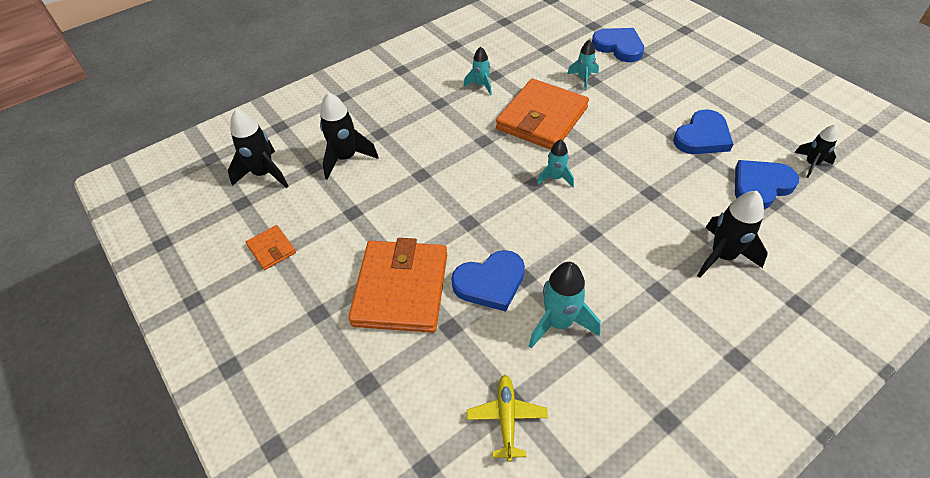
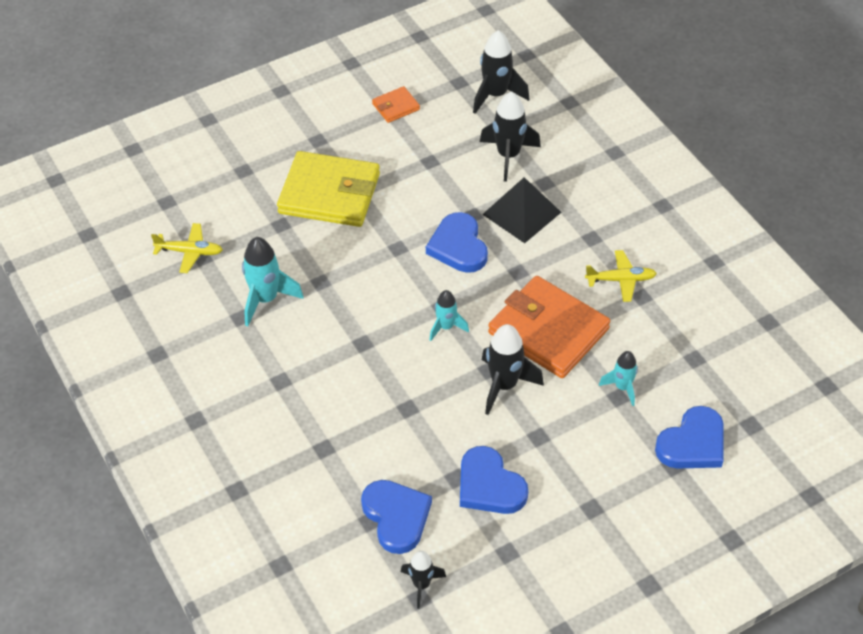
camera: 95 degrees right, 0 degrees up
orange wallet [348,238,447,333] -> yellow wallet [277,151,380,227]
blue heart [451,250,525,312] -> blue heart moved to [426,212,488,273]
turquoise rocket [464,46,492,95] -> yellow plane [585,250,657,302]
black rocket [697,191,768,278] -> black rocket moved to [482,324,544,415]
none -> black pyramid [482,177,561,243]

